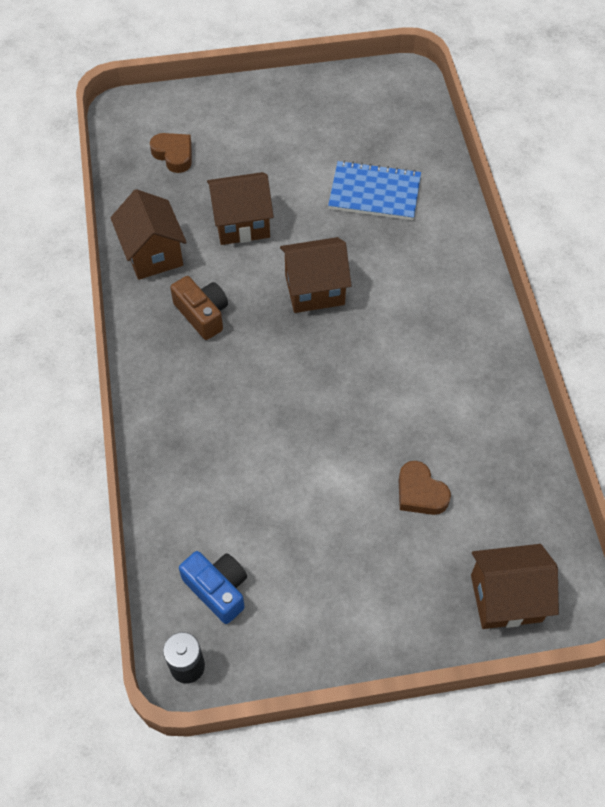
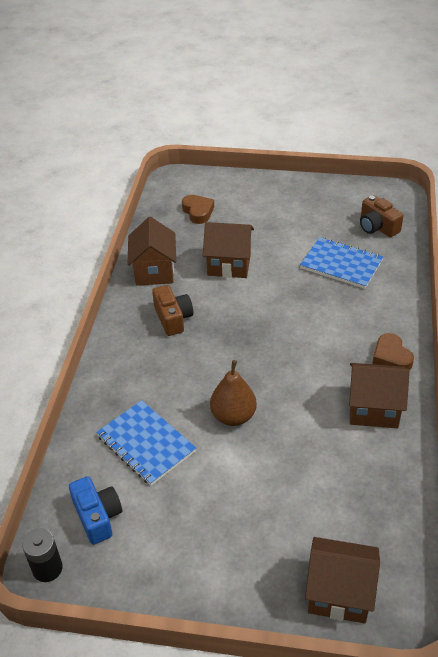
camera: 20 degrees right, 15 degrees down
brown house [280,237,351,313] -> brown house moved to [349,363,410,428]
brown heart [398,461,451,515] -> brown heart moved to [372,333,414,370]
none -> blue notebook [96,400,196,486]
none -> brown pear [210,360,257,426]
none -> brown camera [360,195,404,237]

